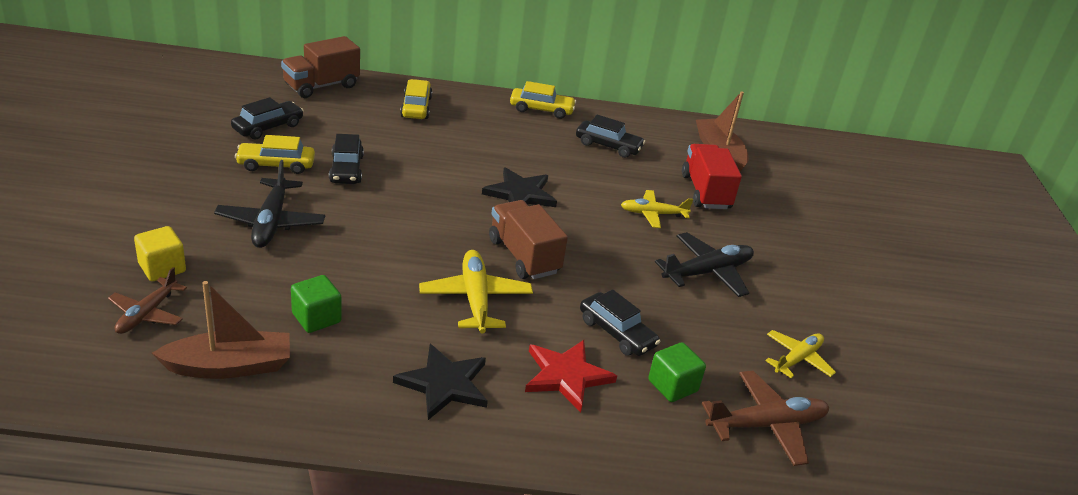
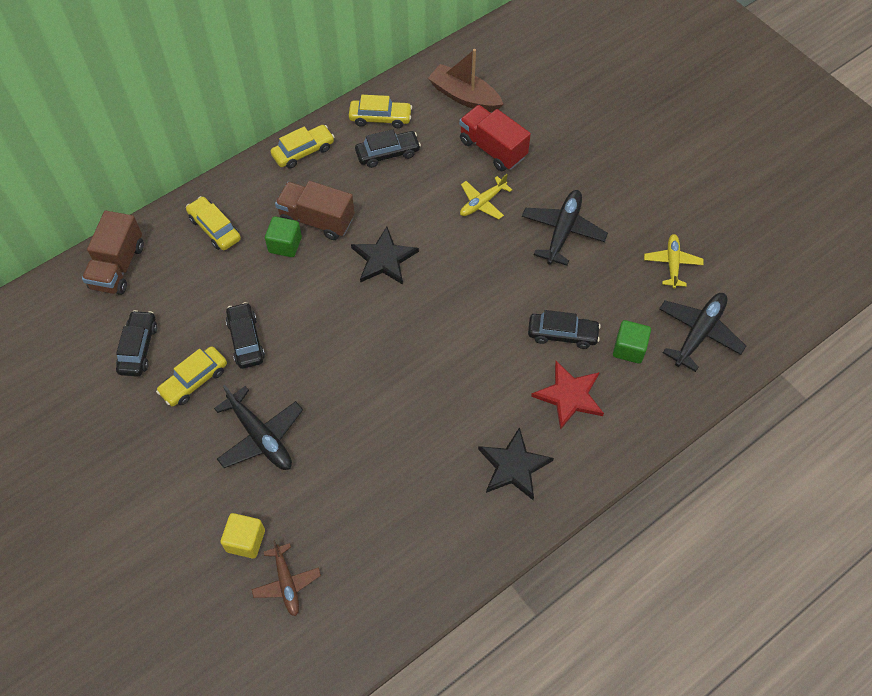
camera: 35 degrees left, 25 degrees up
brown boat [152,281,290,379] -> none
green cube [291,275,342,333] -> green cube moved to [265,216,302,257]
black car [329,134,364,184] -> black car turned 150 degrees counterclockwise [226,302,265,369]
yellow plane [419,250,533,333] -> none
brown truck [489,200,568,279] -> brown truck moved to [275,181,355,240]
brown plane [702,371,830,466] -> black plane [659,293,746,372]
none -> yellow car [349,95,412,128]

